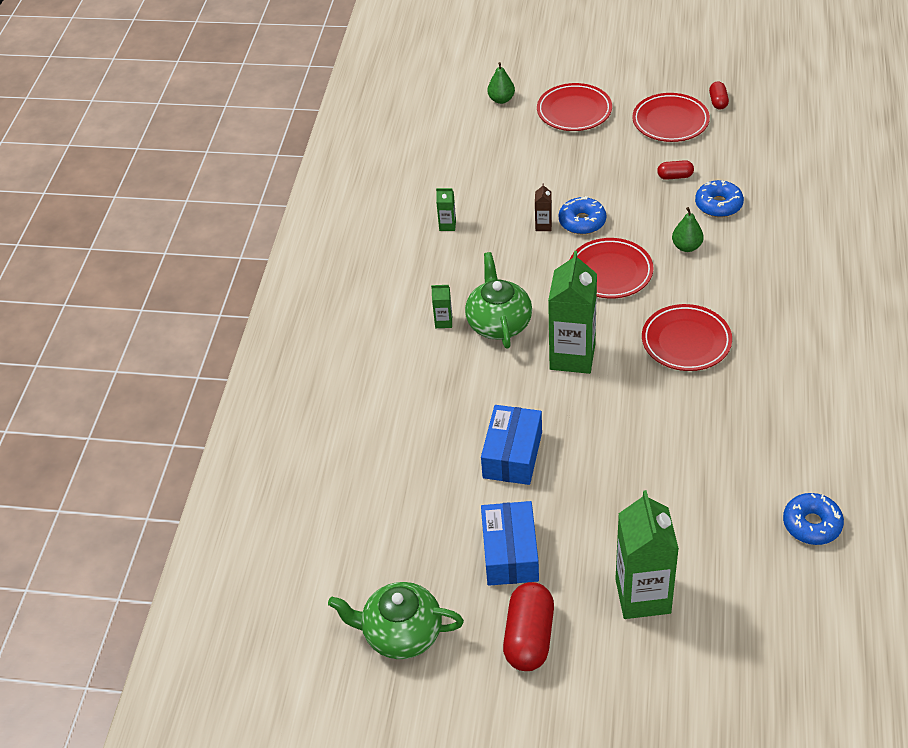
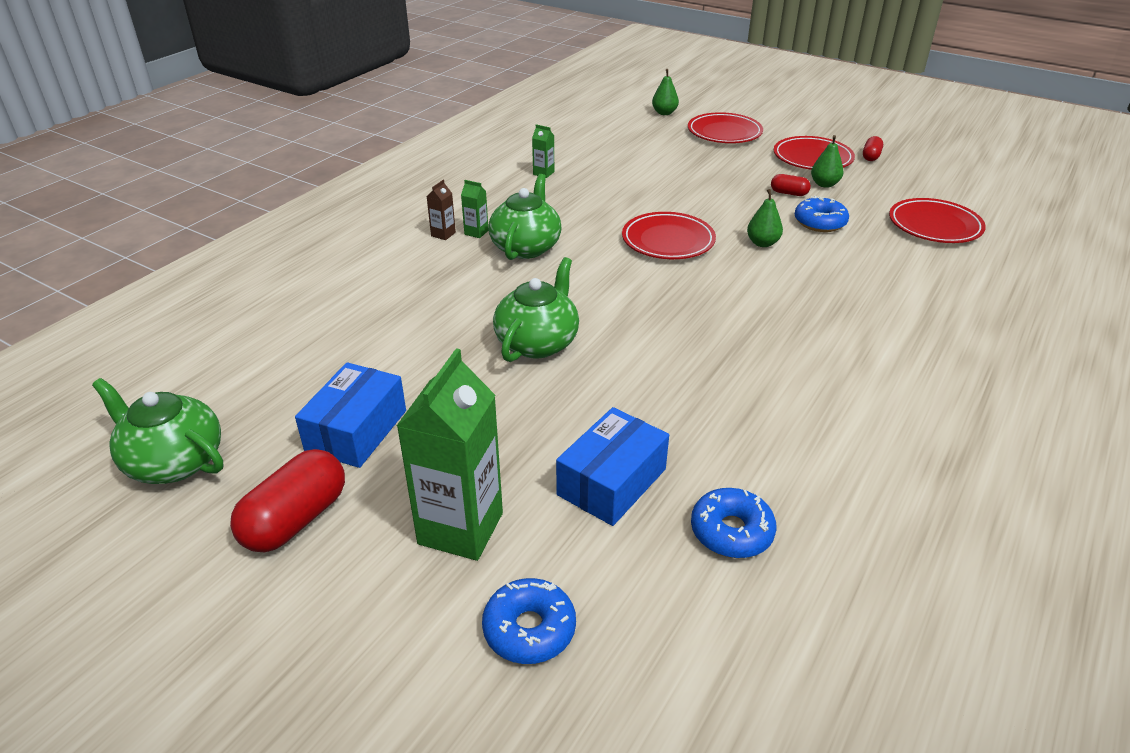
camera: 20 degrees right, 10 degrees down
blue box [481,405,542,485] -> blue box moved to [556,407,669,526]
brown carton [535,183,552,231] -> brown carton moved to [427,180,456,240]
green carton [548,251,597,374] -> none
blue donut [559,196,606,234] -> blue donut moved to [482,578,576,664]
red plate [642,304,732,371] -> red plate moved to [889,198,986,243]
none -> green teapot [493,257,579,362]
none -> green pear [811,135,844,188]

